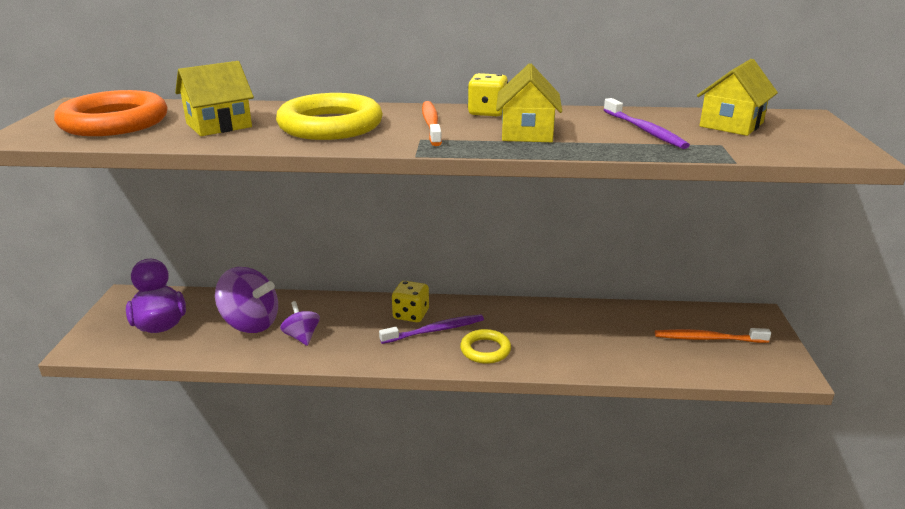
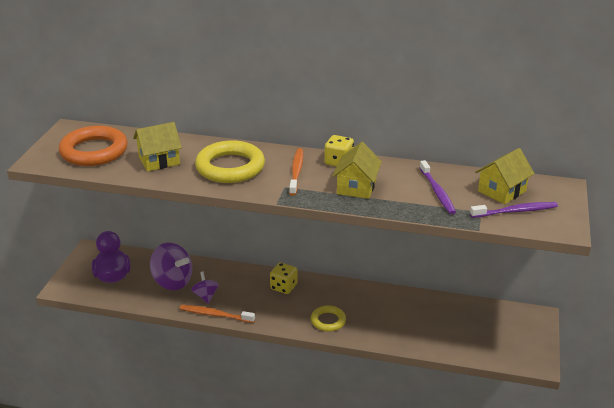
camera: 10 degrees right, 5 degrees up
purple toothbrush [379,314,484,344] -> purple toothbrush moved to [470,202,558,218]
orange toothbrush [655,328,771,343] -> orange toothbrush moved to [180,305,255,323]

